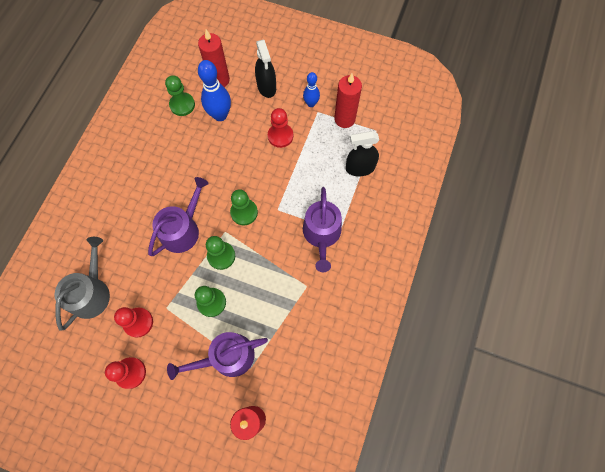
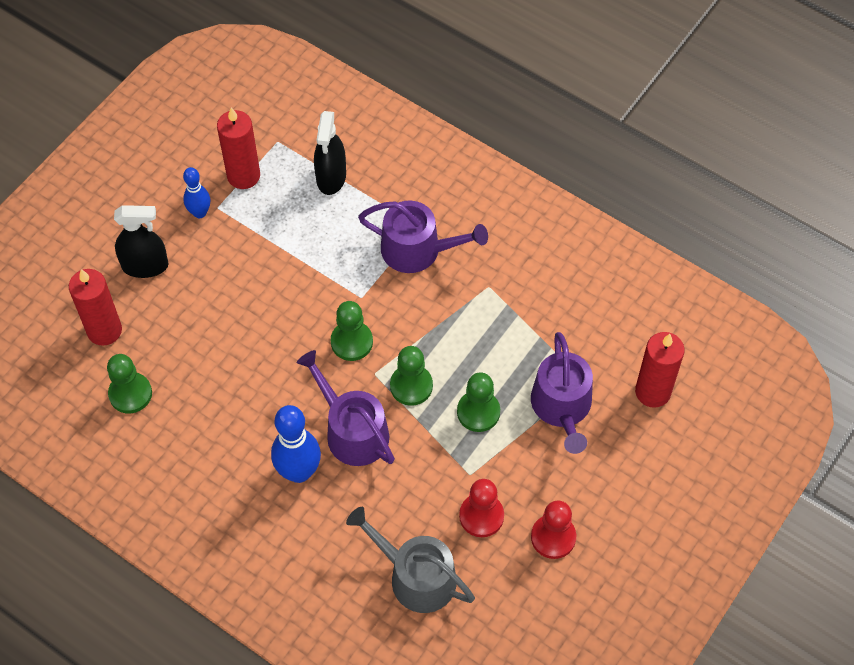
camera: 75 degrees left, 10 degrees down
blue bowling pin [198,60,231,121] -> blue bowling pin moved to [271,405,321,483]
red pawn [268,108,293,148] -> none

